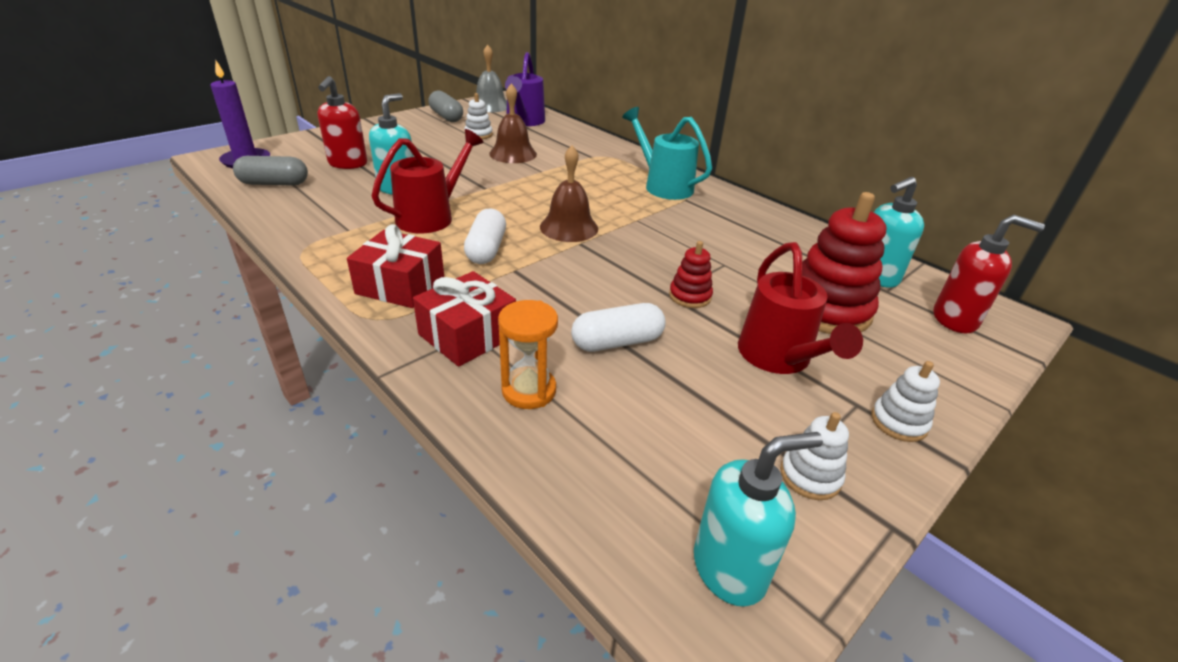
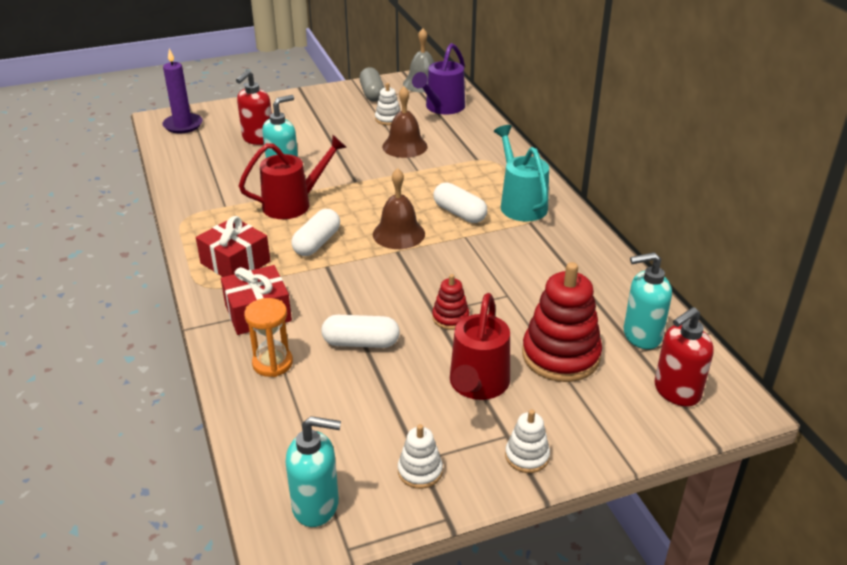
camera: 25 degrees right, 0 degrees up
grey capsule [233,156,308,185] -> none
red soap dispenser [934,215,1045,333] -> red soap dispenser turned 105 degrees clockwise [654,307,714,407]
none -> white capsule [433,183,487,223]

